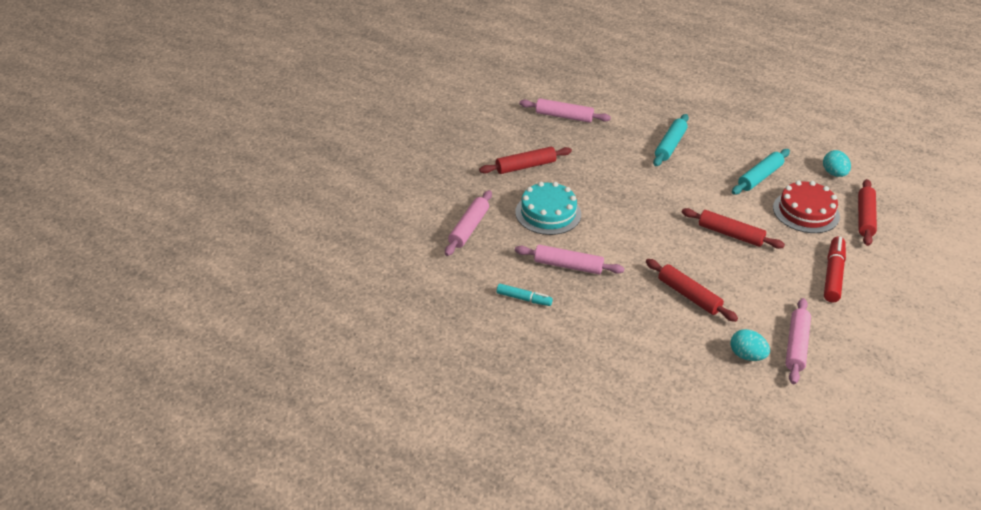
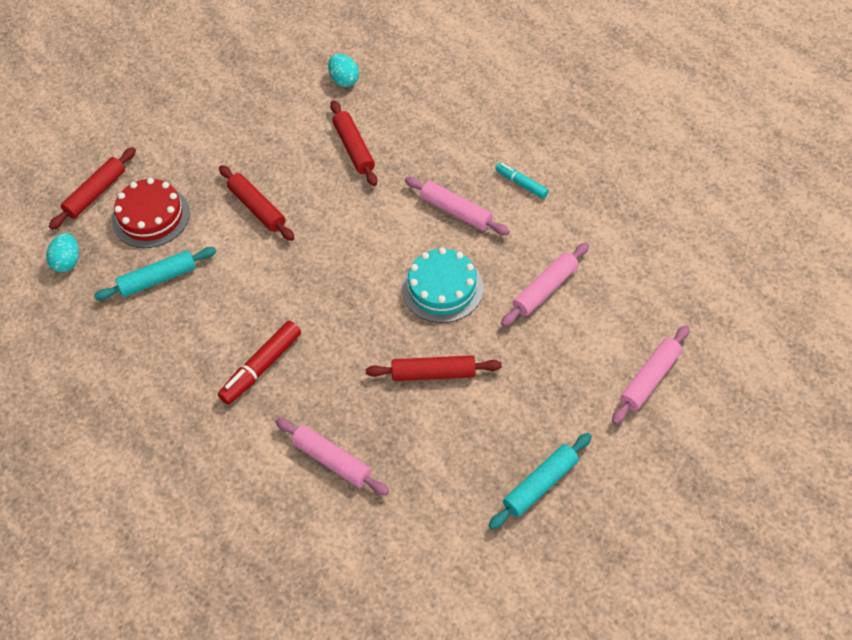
camera: 155 degrees left, 15 degrees up
turquoise rolling pin [653,114,689,166] -> turquoise rolling pin moved to [488,433,592,530]
pink rolling pin [785,298,811,384] -> pink rolling pin moved to [612,325,689,425]
red marker [824,236,846,303] -> red marker moved to [218,321,301,405]

